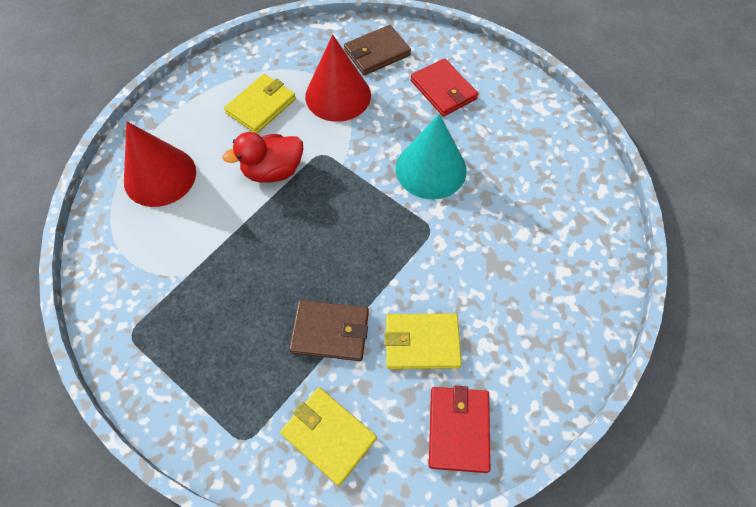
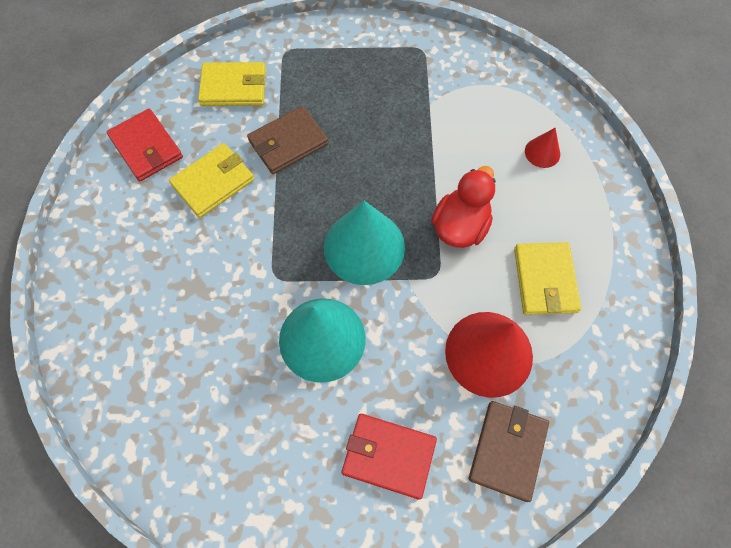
camera: 140 degrees right, 5 degrees up
red cone [124,122,196,207] -> red cone [525,128,560,168], size x0.47
none -> turquoise cone [324,201,405,285]

